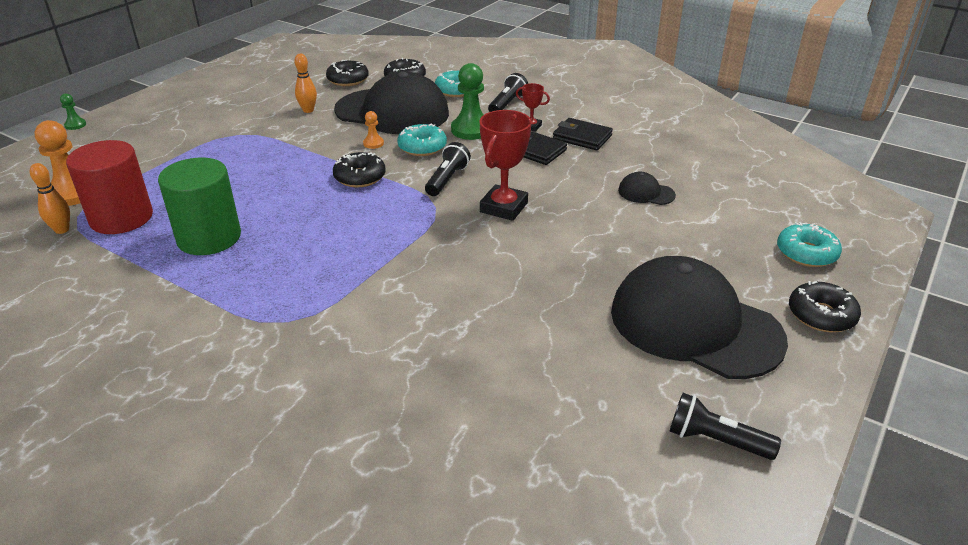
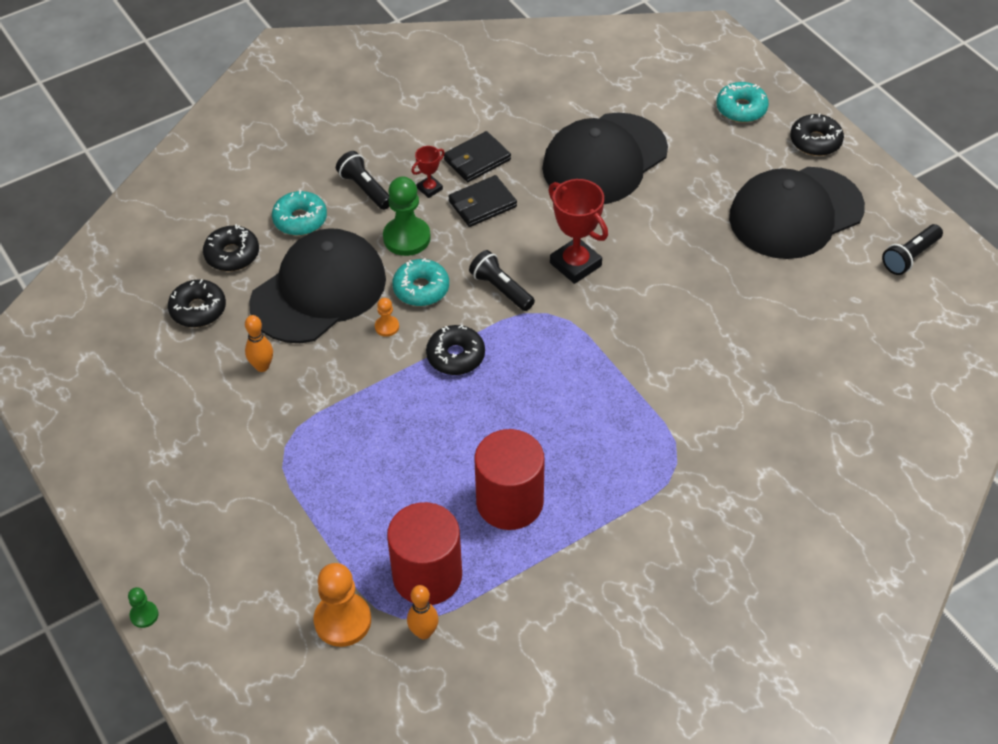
camera: 65 degrees left, 15 degrees up
green cylinder [158,158,241,255] -> red cylinder [474,429,545,530]
black cap [618,172,676,205] -> black cap [542,112,668,204], size x2.44

